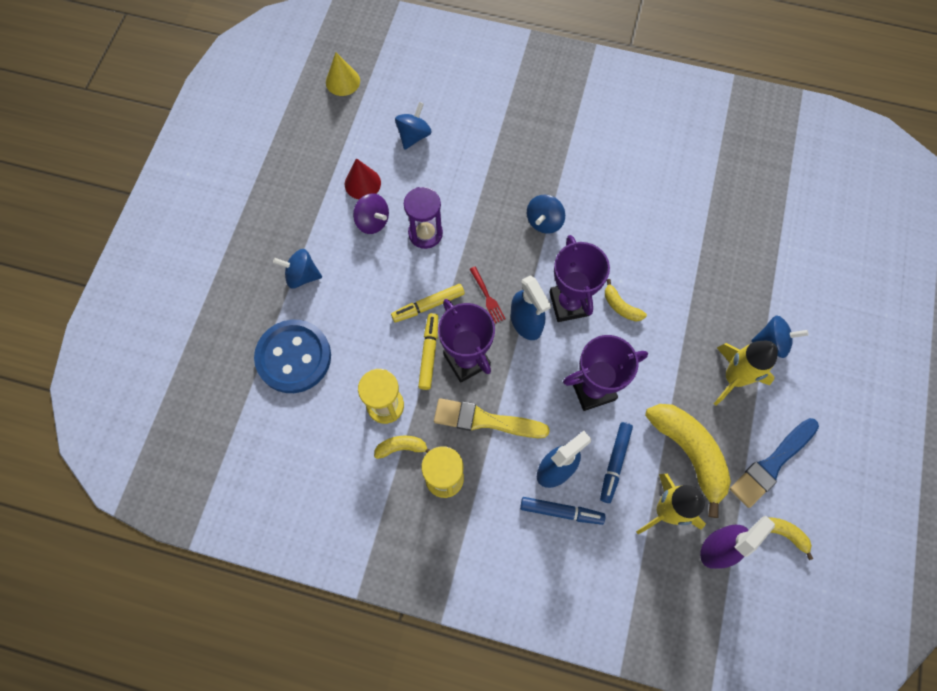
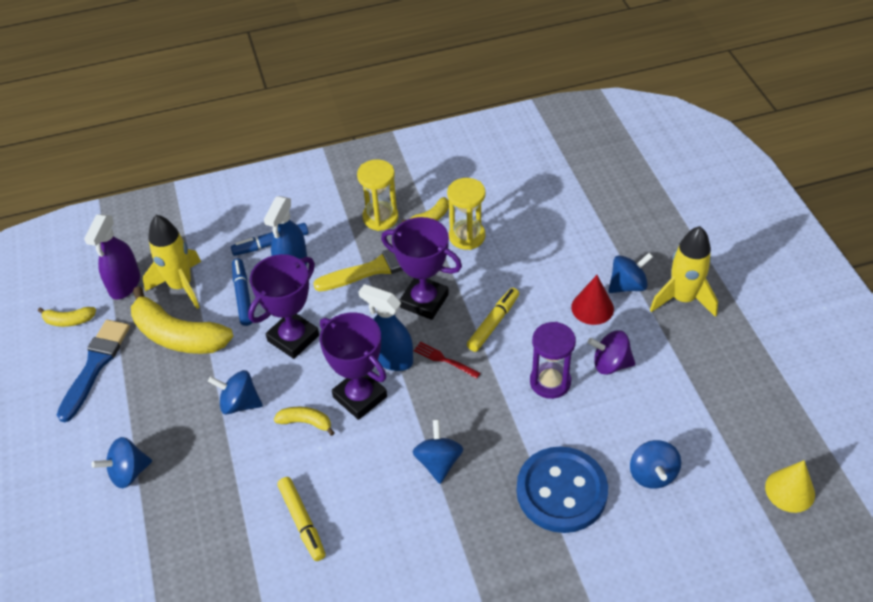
camera: 150 degrees right, 20 degrees down
blue button [254,320,331,393] -> blue button moved to [516,447,608,533]
red cone [345,158,381,199] -> red cone moved to [571,275,614,325]
yellow marker [418,313,438,390] -> yellow marker moved to [277,477,326,561]
yellow rocket [714,341,778,405] -> yellow rocket moved to [650,226,718,317]
none -> blue spinning top [208,370,263,414]

